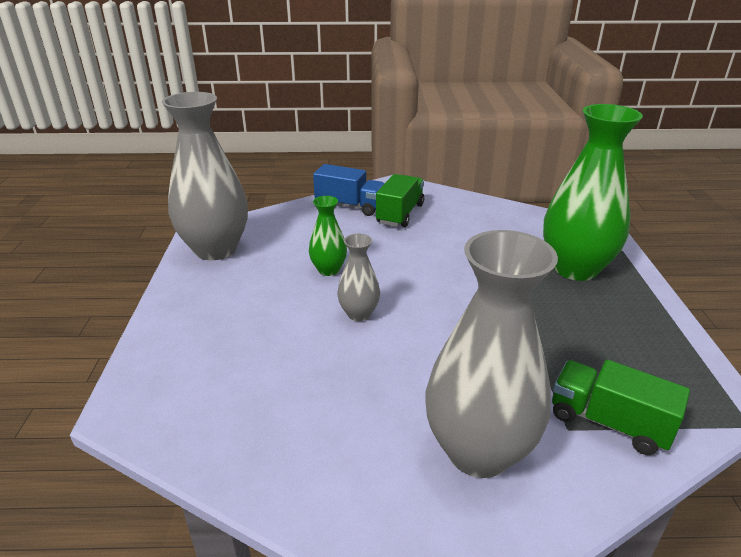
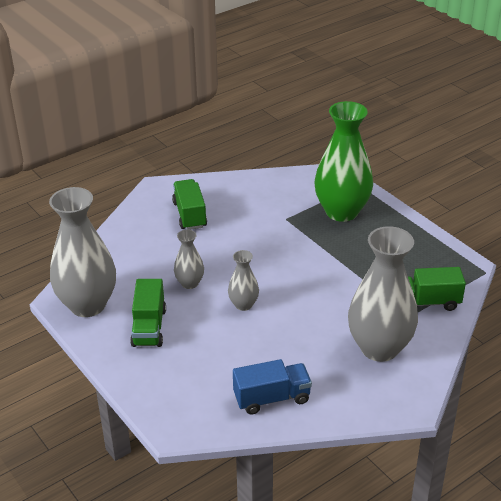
camera: 35 degrees left, 5 degrees up
green vase [309,196,347,276] -> grey vase [174,229,204,289]
blue truck [313,164,385,216] -> blue truck moved to [233,359,312,415]
none -> green truck [130,279,166,347]

